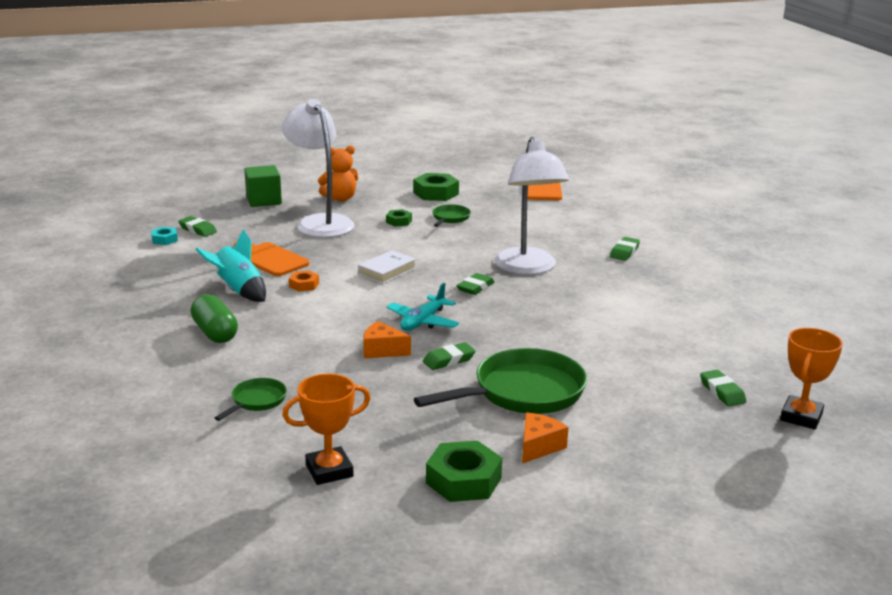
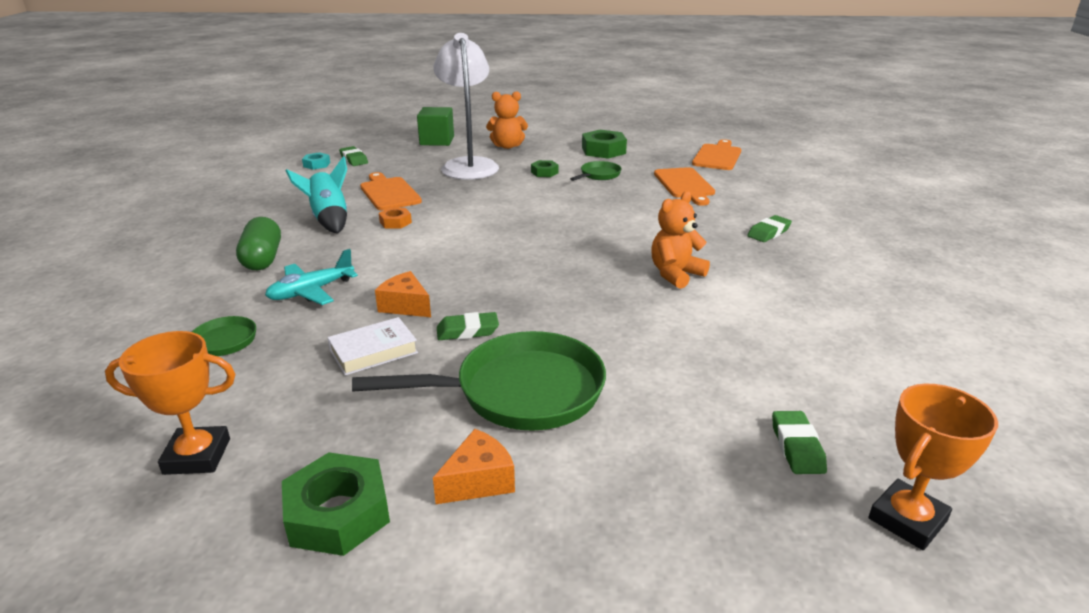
camera: 20 degrees right, 5 degrees up
white book [358,250,416,284] -> white book moved to [327,317,418,375]
turquoise plane [387,283,459,331] -> turquoise plane moved to [265,249,358,305]
green eraser [457,273,495,295] -> none
white lamp [494,137,569,275] -> none
none -> orange teddy bear [651,191,710,289]
none -> orange cutting board [654,167,715,206]

